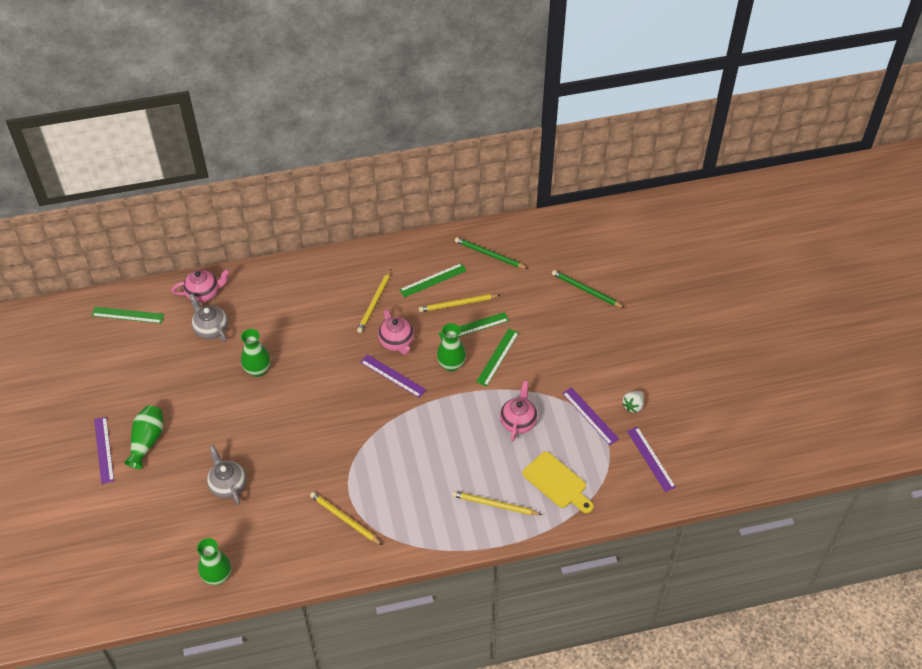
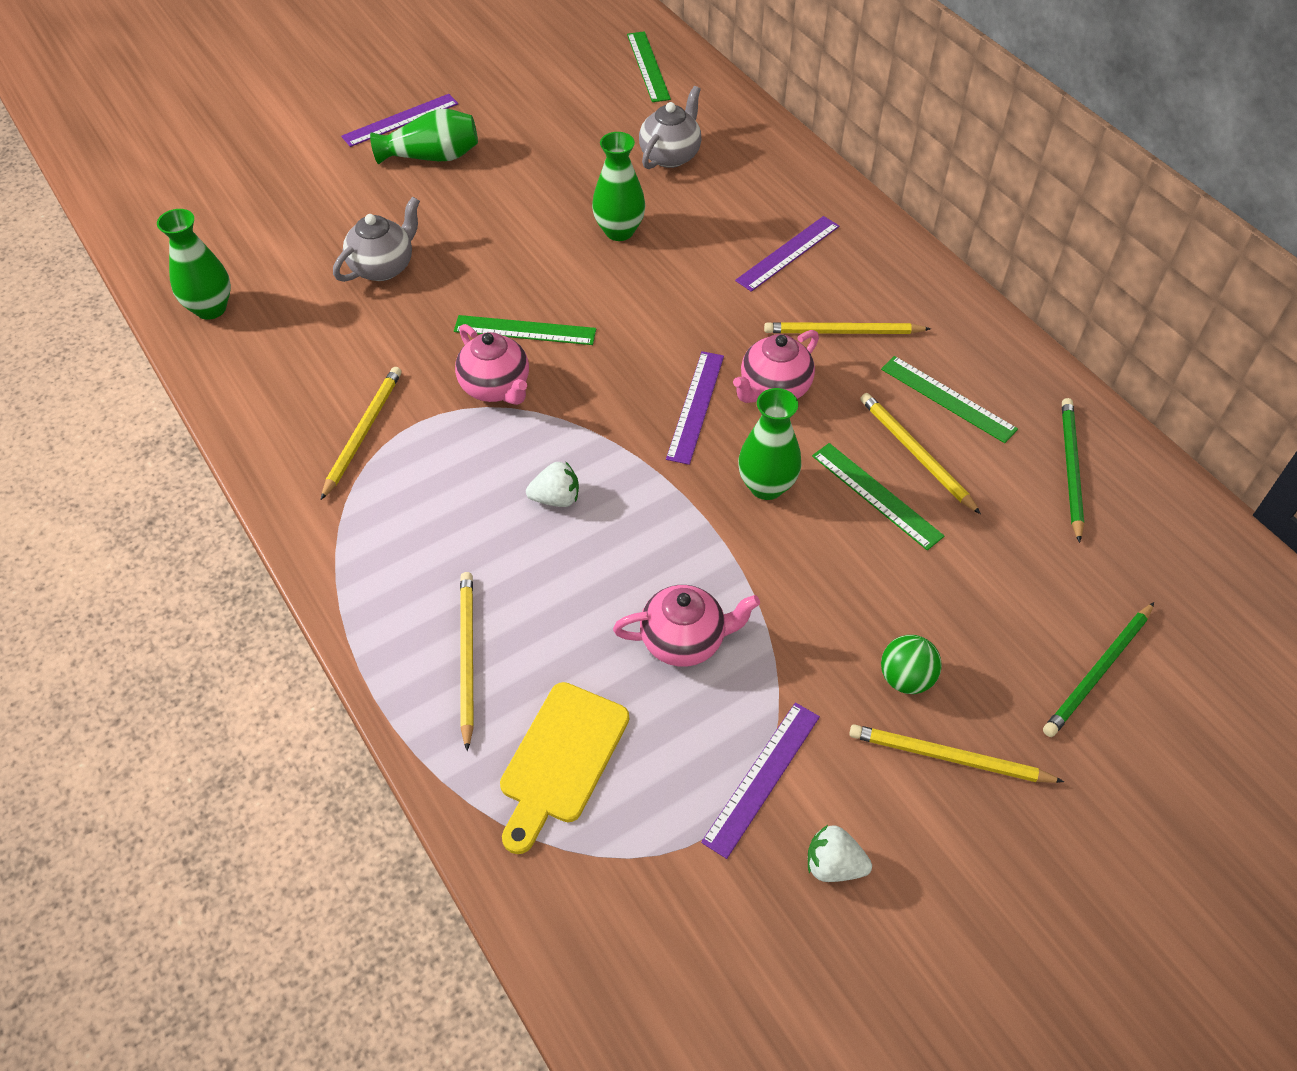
camera: 70 degrees right, 0 degrees up
pink teapot [172,269,230,303] -> pink teapot moved to [455,324,529,405]
green ruler [476,329,519,387] -> green ruler moved to [454,315,596,345]
green pencil [552,270,625,308] -> green pencil turned 150 degrees counterclockwise [1043,602,1154,737]
purple ruler [627,427,676,492] -> purple ruler moved to [735,216,840,292]
none -> white strawberry [526,461,579,507]
none -> yellow pencil [849,724,1064,783]
none -> green ball [881,635,942,694]

